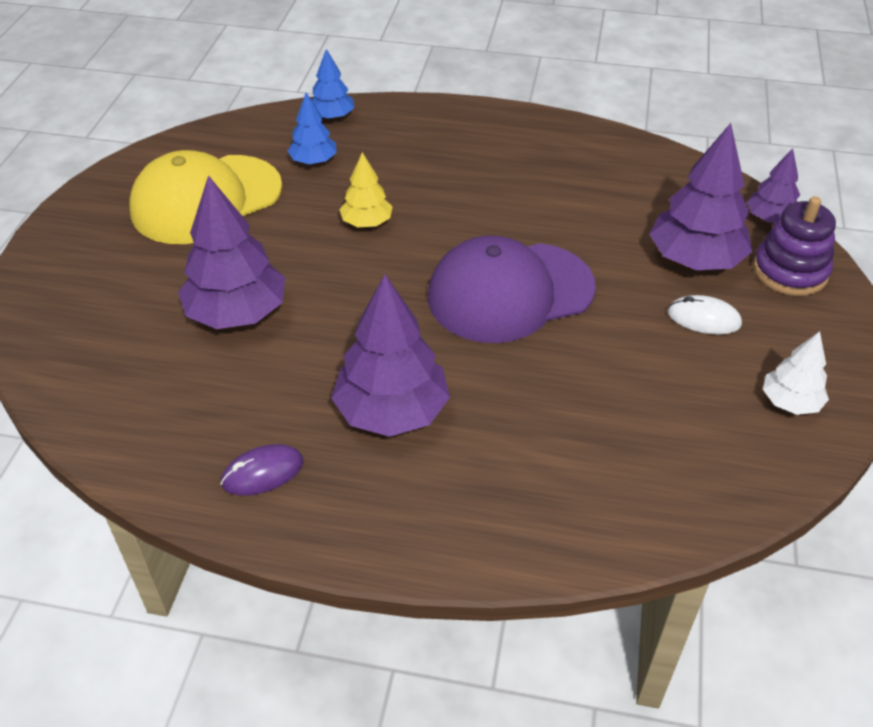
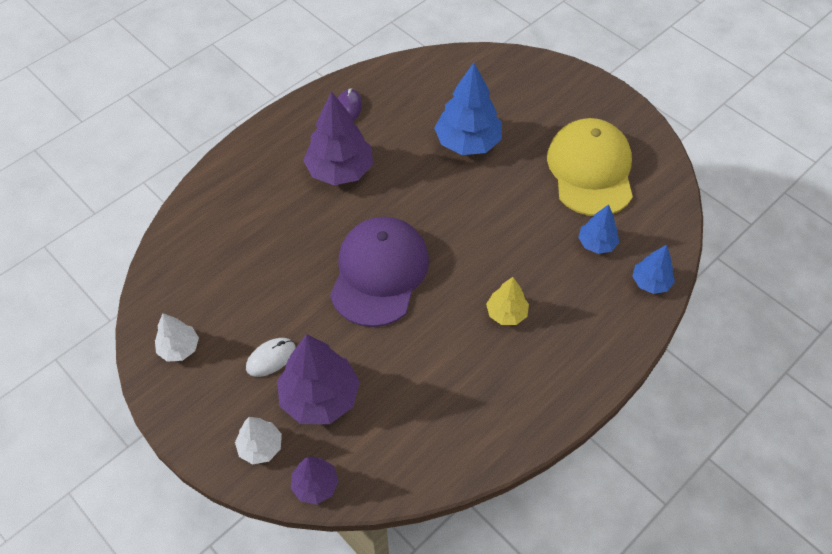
camera: 125 degrees right, 10 degrees up
purple tree [178,175,285,329] -> blue tree [434,63,502,155]
yellow tree [339,152,393,227] -> yellow tree moved to [486,277,529,325]
purple stacking toy [753,197,836,296] -> white tree [235,417,282,464]

